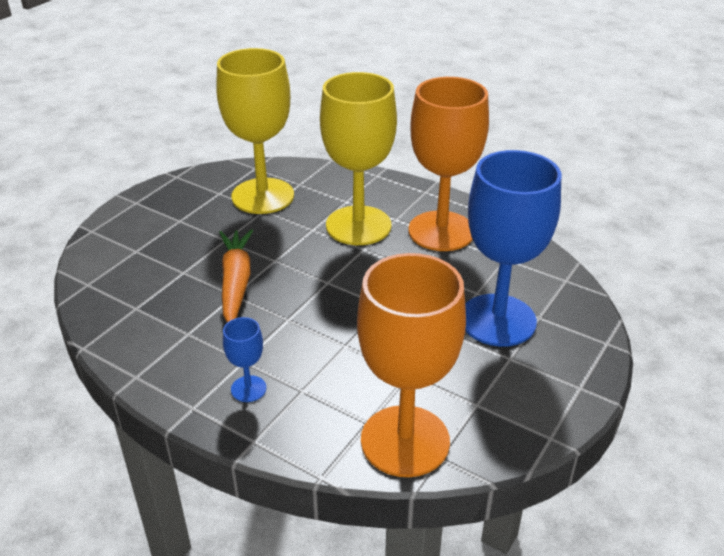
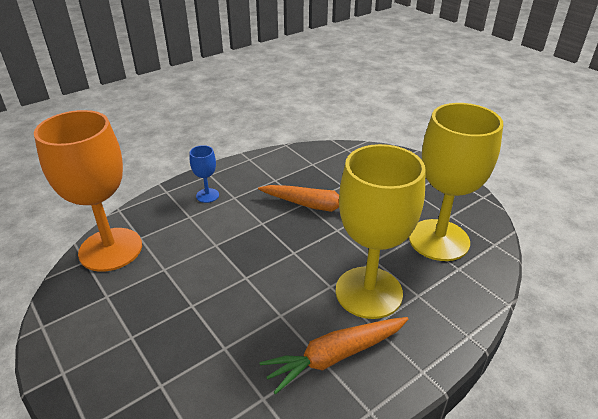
camera: 110 degrees right, 0 degrees up
orange goblet [409,77,489,251] -> orange carrot [259,317,409,395]
blue goblet [465,150,561,347] -> none

